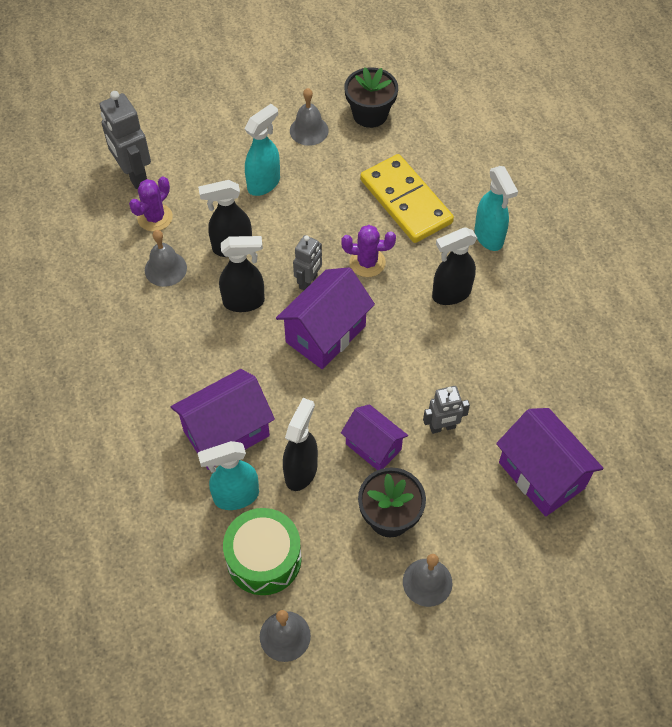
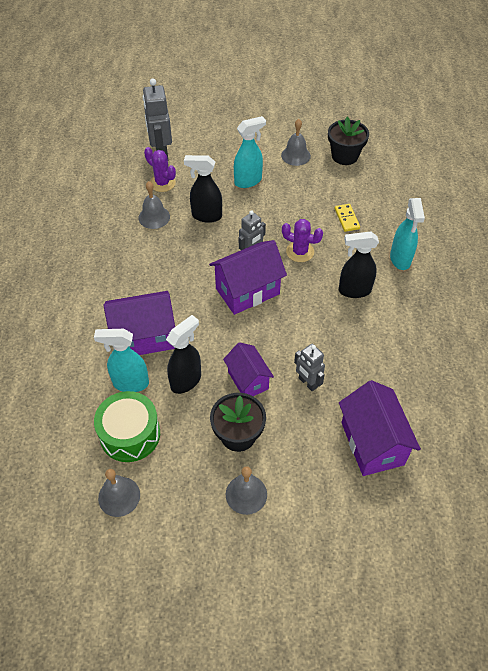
camera: 20 degrees right, 5 degrees down
purple cactus [129,176,173,232] -> purple cactus turned 75 degrees clockwise [144,147,176,192]
black spray bottle [219,236,265,312] -> none
yellow domino [360,154,454,243] -> yellow domino [335,204,360,232], size x0.44
grey robot [423,386,470,434] -> grey robot turned 45 degrees clockwise [294,344,325,391]

